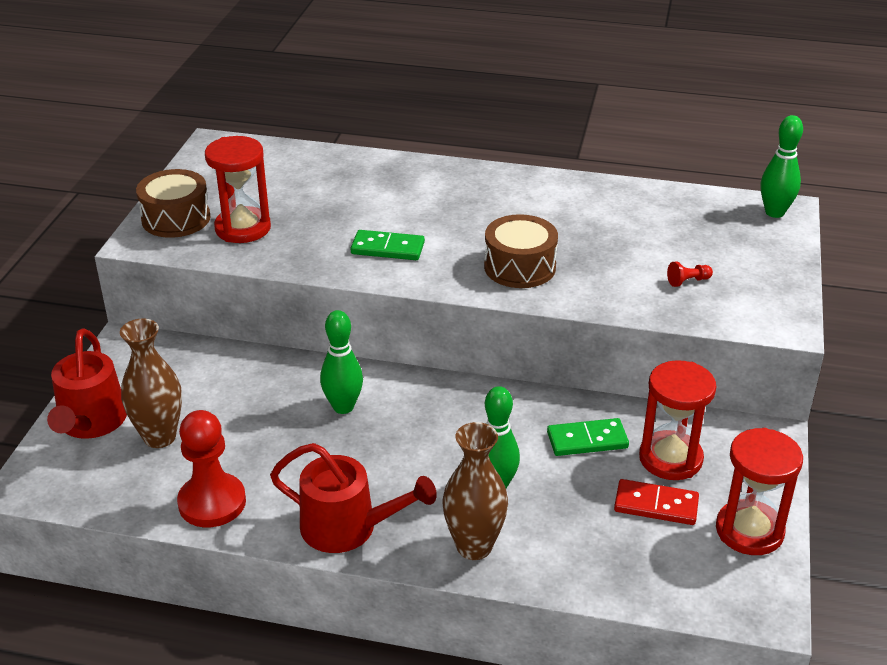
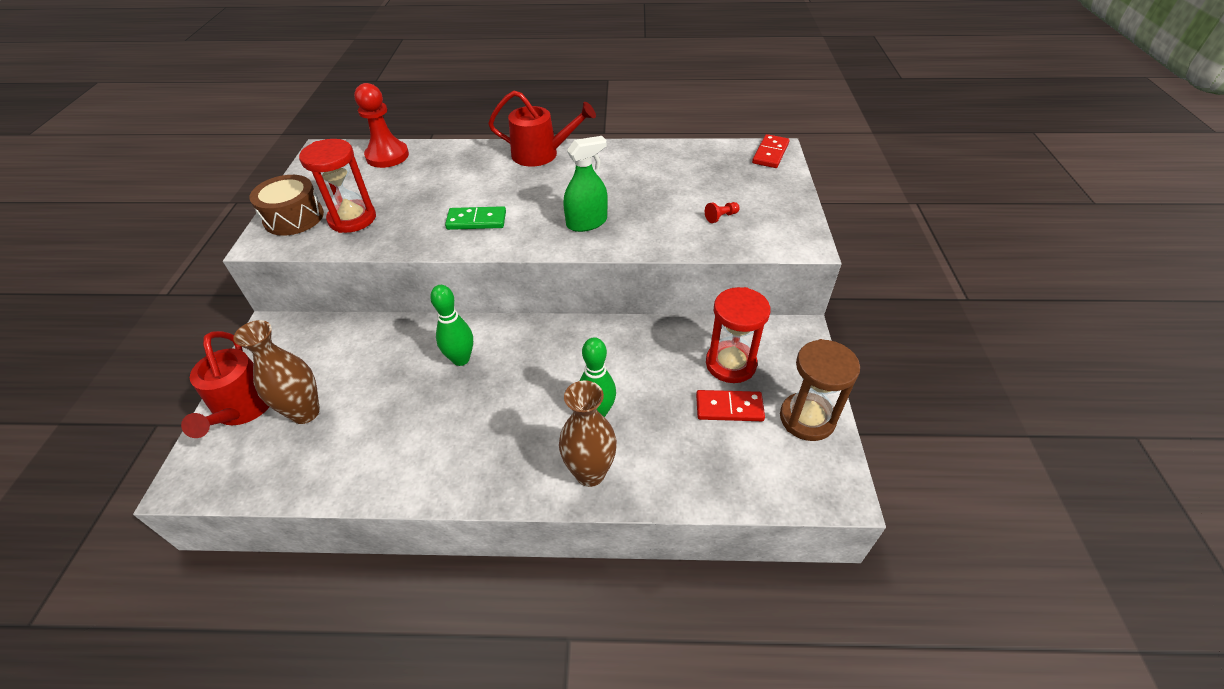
camera: 10 degrees left, 10 degrees up
red pawn [177,410,246,527] -> red pawn moved to [354,83,409,168]
red watering can [270,443,437,553] -> red watering can moved to [488,91,596,167]
brown drum [484,214,558,288] -> green spray bottle [563,136,608,232]
green domino [547,418,629,456] -> none
red hourglass [716,428,803,555] -> brown hourglass [780,339,860,441]
green bowling pin [761,115,803,218] -> red domino [752,134,789,168]

